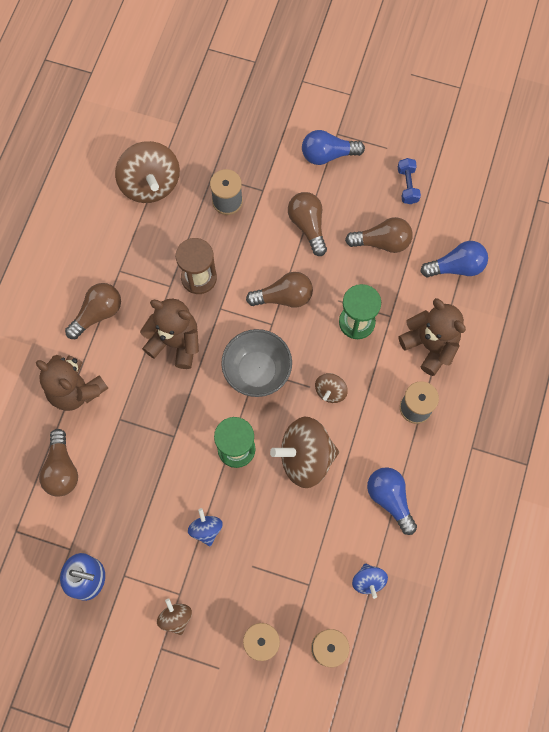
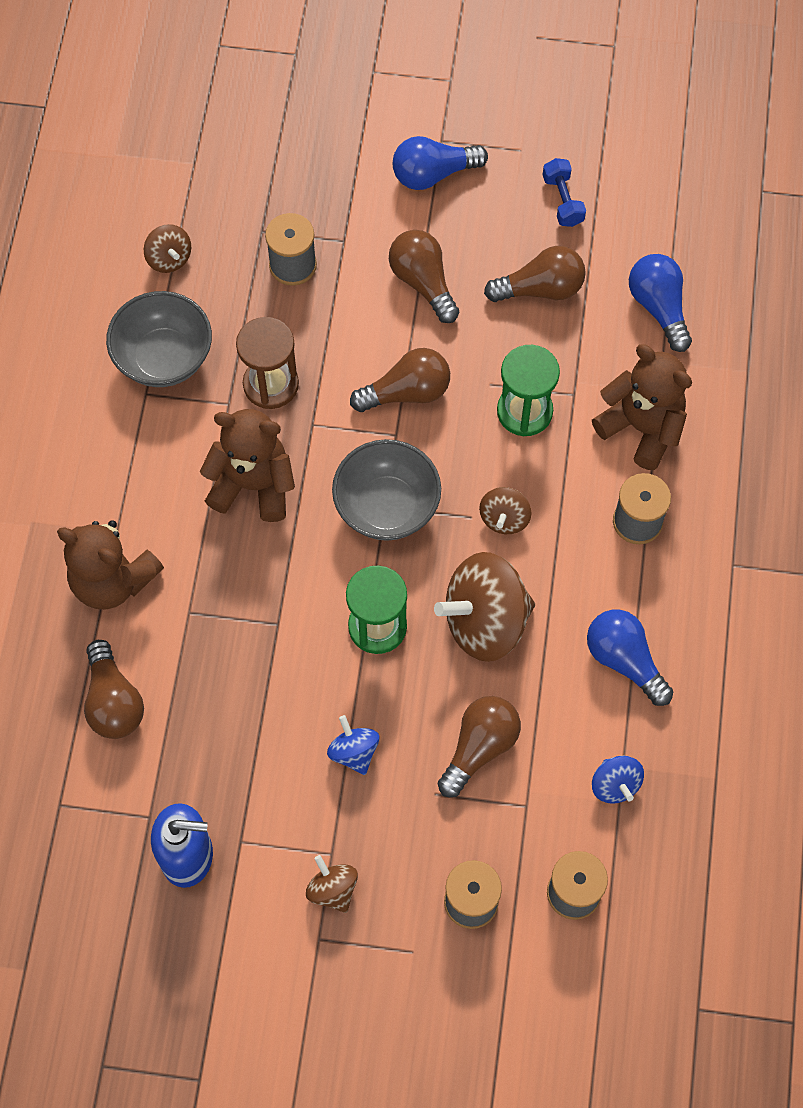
camera: 10 degrees left, 5 degrees down
brown light bulb [65,283,121,339] -> brown light bulb moved to [438,696,521,797]
brown spinning top [115,141,180,203] -> brown spinning top [144,224,191,273], size x0.50
blue light bulb [421,241,488,278] -> blue light bulb turned 90 degrees counterclockwise [629,254,692,352]
none -> grey bowl [106,291,212,387]

